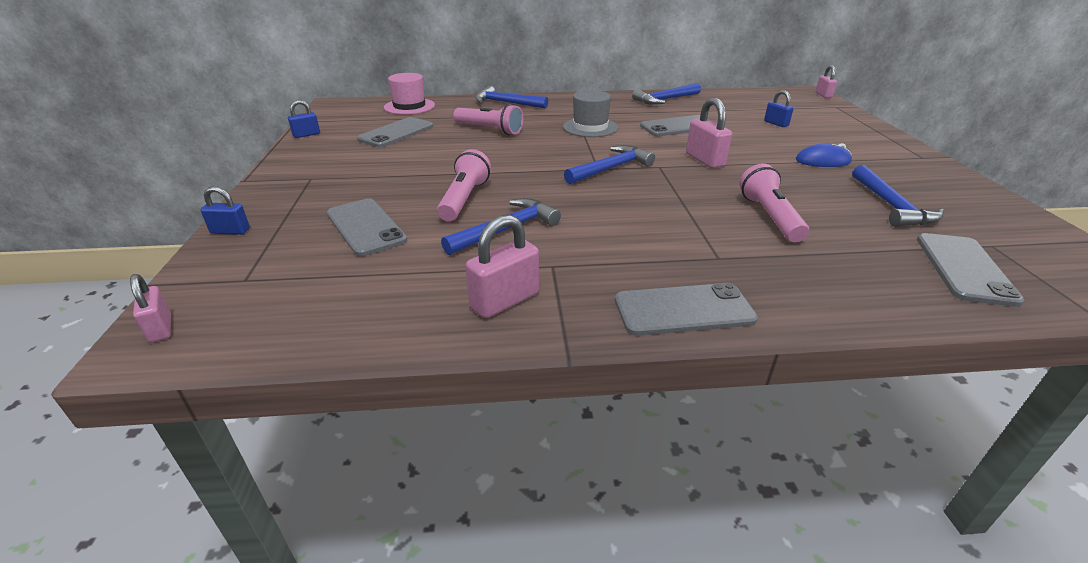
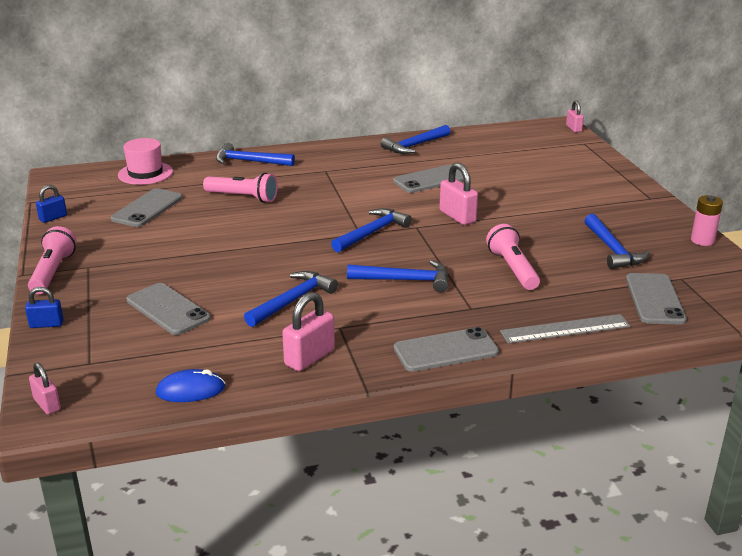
camera: 10 degrees left, 5 degrees down
pink flashlight [437,149,491,221] -> pink flashlight moved to [28,226,77,294]
grey hat [563,90,618,137] -> none
blue padlock [764,90,794,127] -> none
blue mouse [796,143,852,167] -> blue mouse moved to [156,369,225,402]
none -> blue hammer [347,260,448,292]
none -> grey ruler [500,314,631,343]
none -> pink battery [691,195,723,246]

